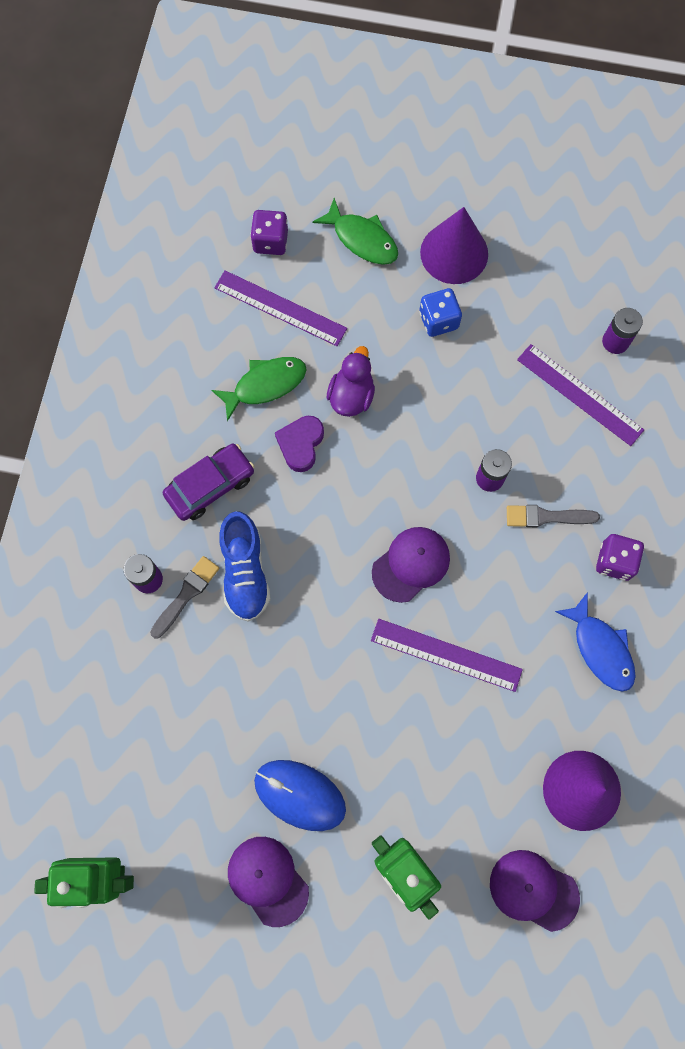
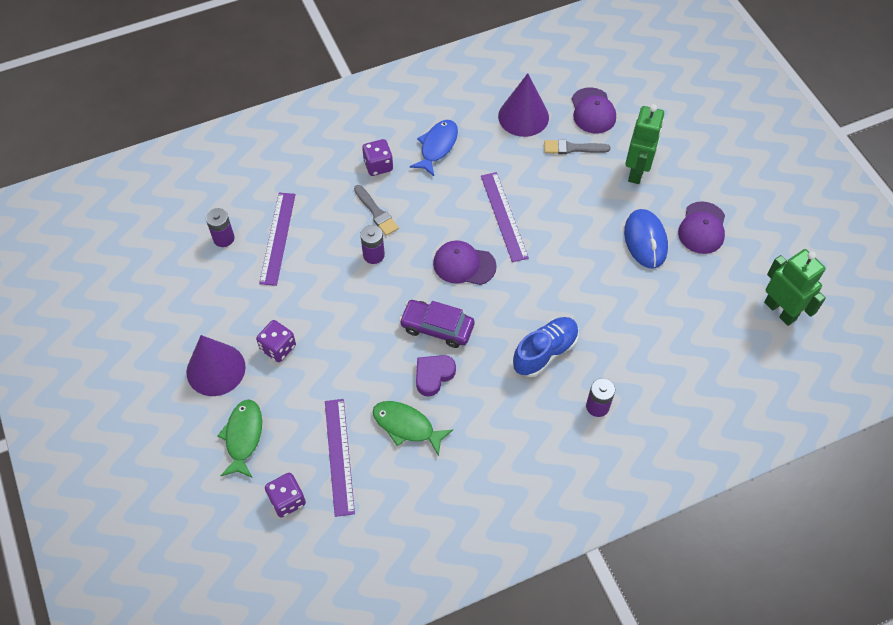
camera: 125 degrees left, 15 degrees down
grey brush [150,556,220,639] -> grey brush moved to [544,139,610,154]
purple car [163,444,255,521] -> purple car moved to [399,300,475,348]
purple heart [275,416,324,472] -> purple heart turned 150 degrees clockwise [416,355,456,397]
purple duck [327,346,375,417] -> none
blue dice [419,288,462,337] -> purple dice [256,320,296,362]

